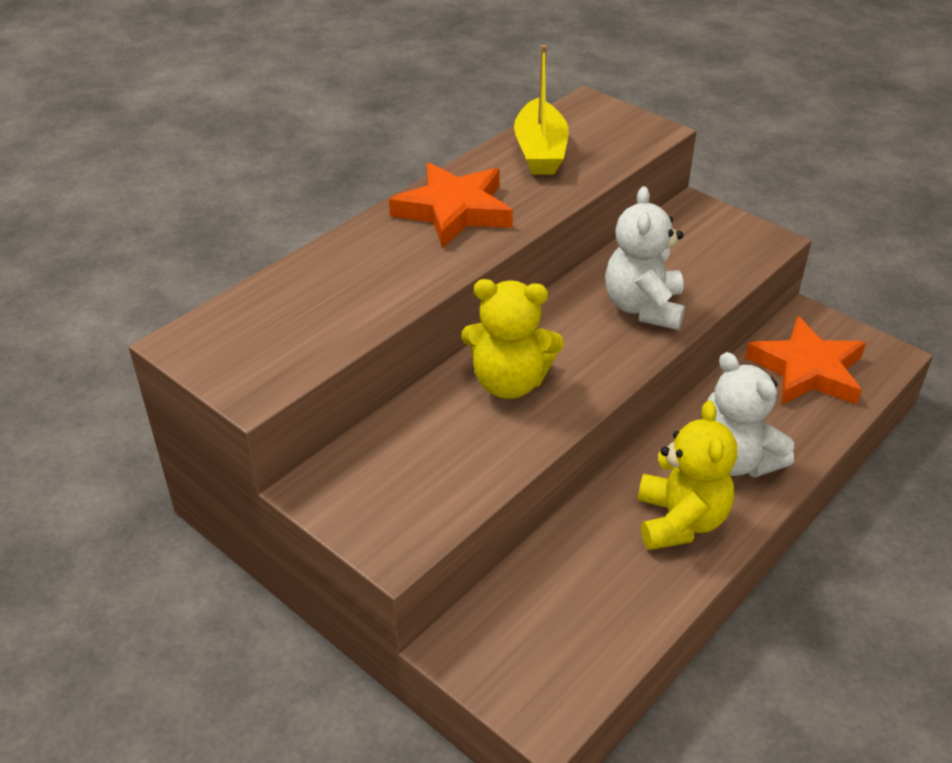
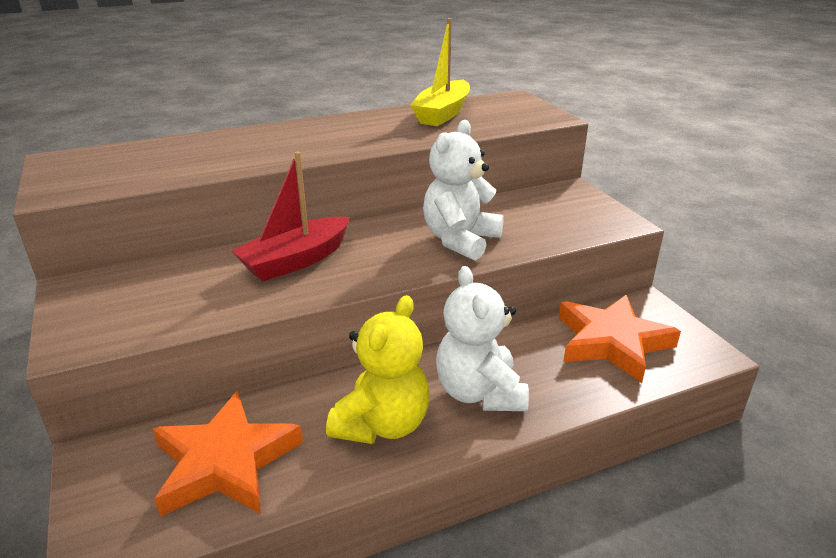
camera: 25 degrees right, 10 degrees down
orange star [389,163,513,248] -> orange star moved to [153,391,303,517]
yellow teddy bear [461,279,564,399] -> red boat [232,152,350,281]

